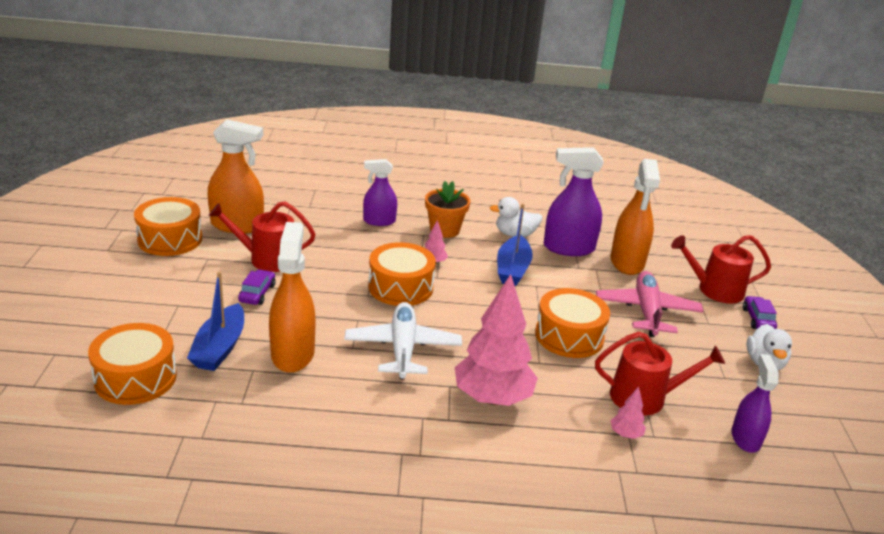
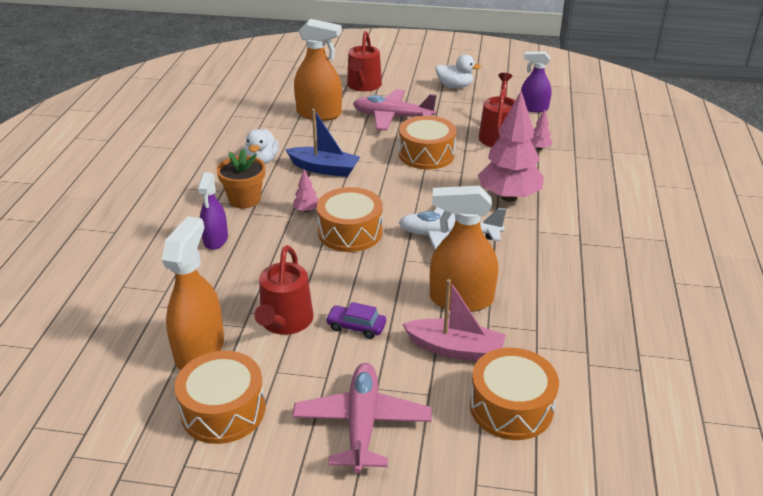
camera: 80 degrees left, 5 degrees up
blue boat [187,272,244,371] -> pink boat [402,279,506,361]
purple spray bottle [543,147,604,256] -> none
purple car [743,296,777,329] -> none
none -> pink plane [292,363,432,473]

